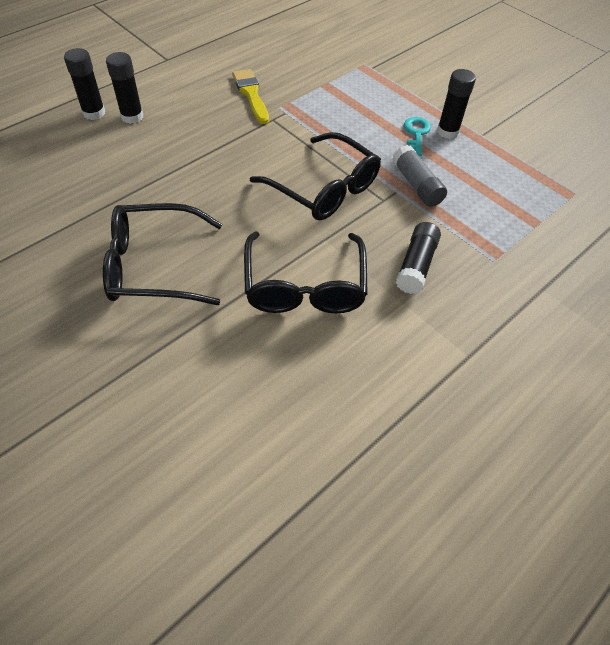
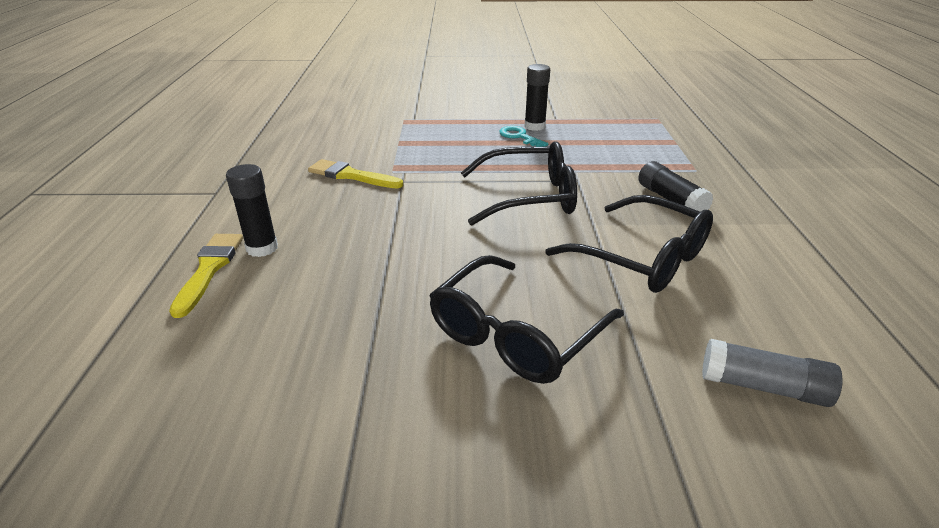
camera: 45 degrees left, 20 degrees down
black glue stick [64,48,105,120] -> yellow brush [169,234,243,318]
grey glue stick [392,145,447,207] -> grey glue stick moved to [702,339,843,407]

